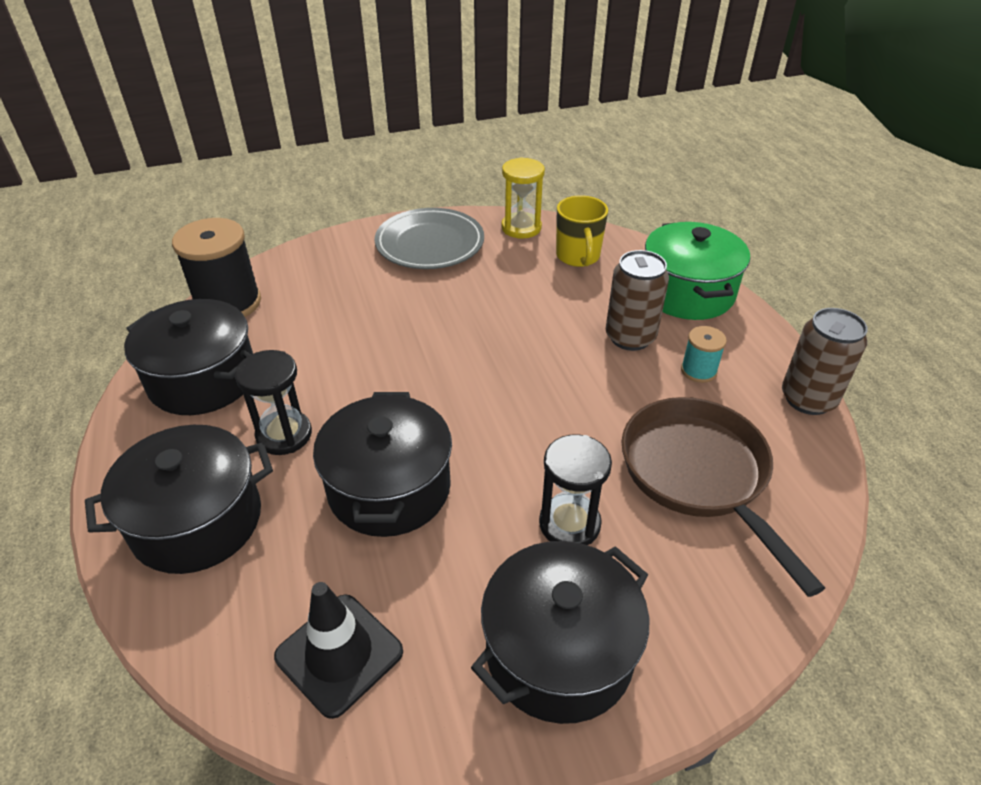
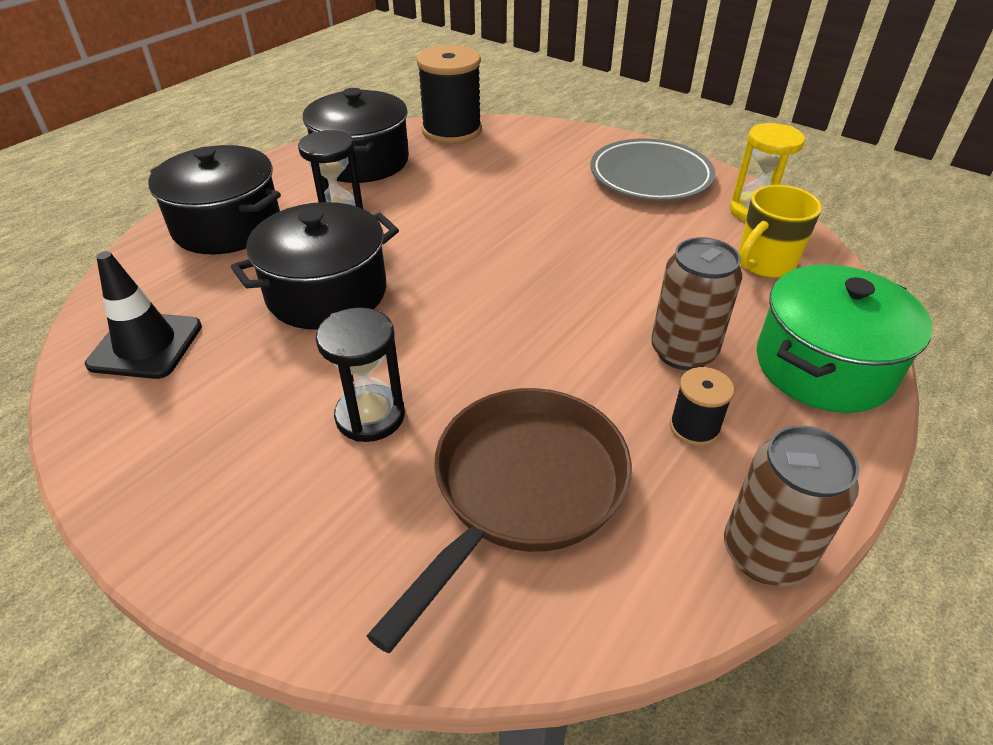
camera: 55 degrees right, 0 degrees up
black pot [471,541,649,724] -> none
turquoise spool [681,326,727,383] -> black spool [670,367,734,446]

